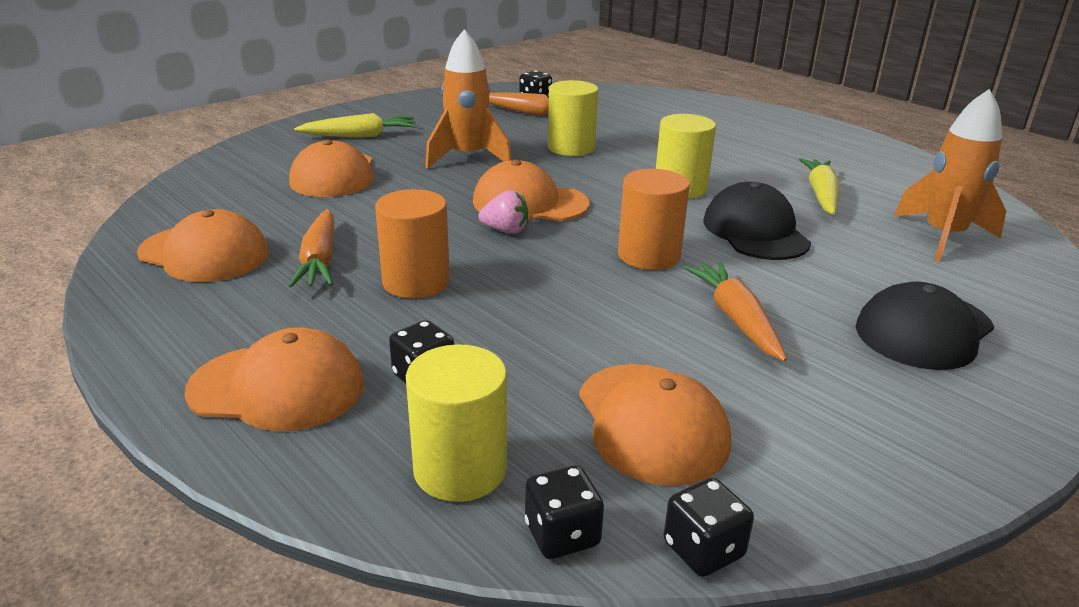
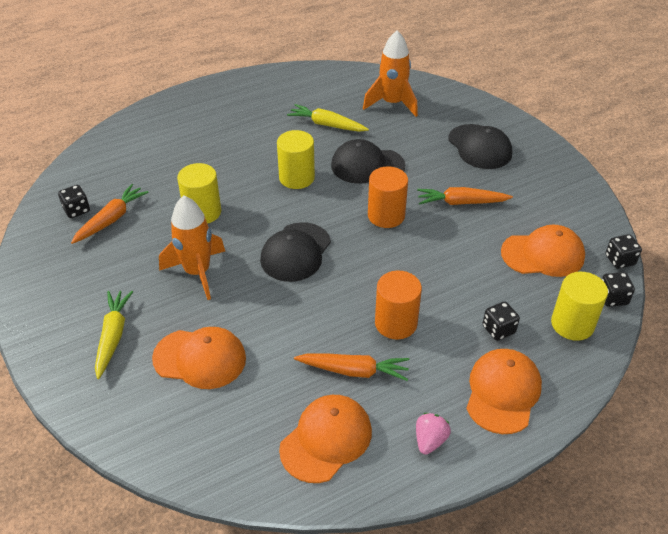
camera: 75 degrees left, 15 degrees up
orange cap [473,160,589,221] -> black cap [260,222,331,282]
pink strawberry [479,190,528,234] -> pink strawberry moved to [416,413,451,455]

